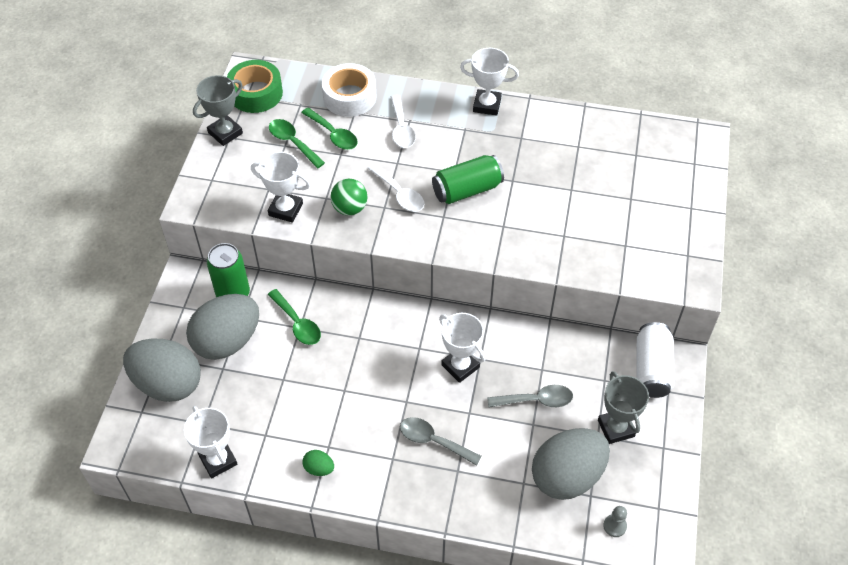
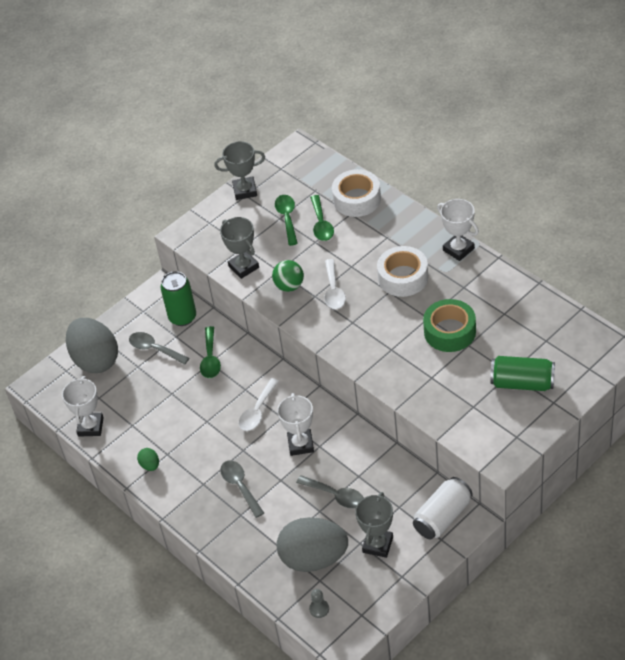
camera: 40 degrees right, 5 degrees down
grey egg [186,294,259,360] -> grey spoon [129,332,189,365]
green tape [227,60,283,113] -> green tape moved to [423,299,476,352]
white trophy [251,152,310,223] -> grey trophy [220,217,259,279]
white spoon [391,95,416,148] -> white spoon moved to [239,378,279,431]
green can [432,155,504,204] -> green can moved to [490,356,555,391]
none -> white tape [377,246,428,297]

